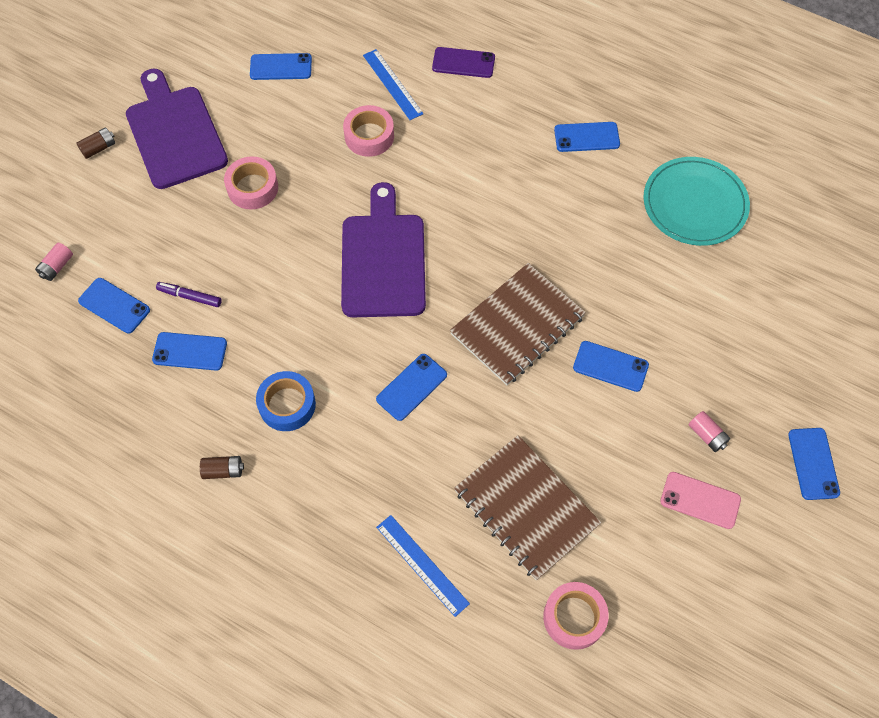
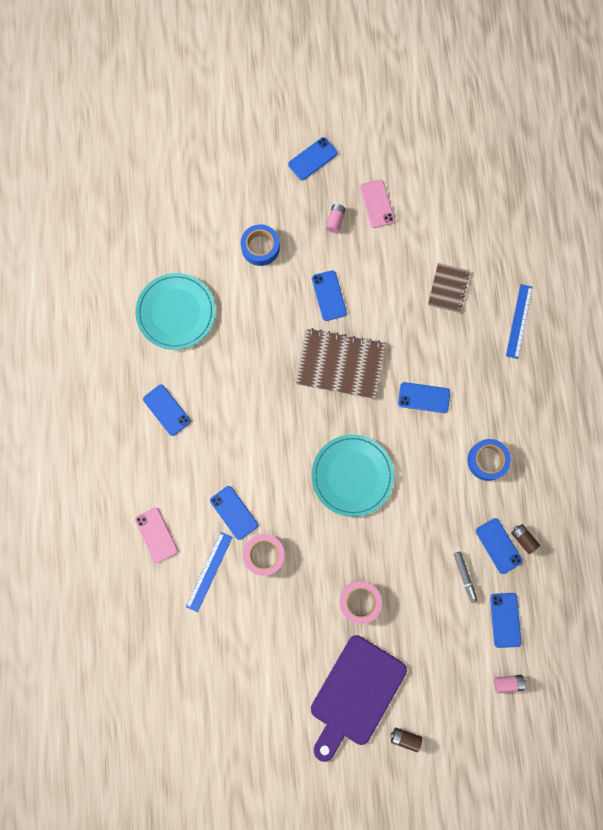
camera: 125 degrees left, 15 degrees up
purple marker [156,282,222,307] -> grey marker [454,551,477,603]
brown battery [200,456,244,479] -> brown battery moved to [511,524,540,554]
blue phone [250,53,312,80] -> blue phone moved to [210,486,258,540]
purple cutting board [341,182,426,317] -> turquoise plate [311,434,394,517]
purple phone [432,47,495,78] -> pink phone [135,507,178,563]
brown notebook [454,435,601,580] -> brown notebook [428,263,470,313], size x0.58
pink tape [543,582,609,650] -> none
none -> blue tape [241,224,280,266]

